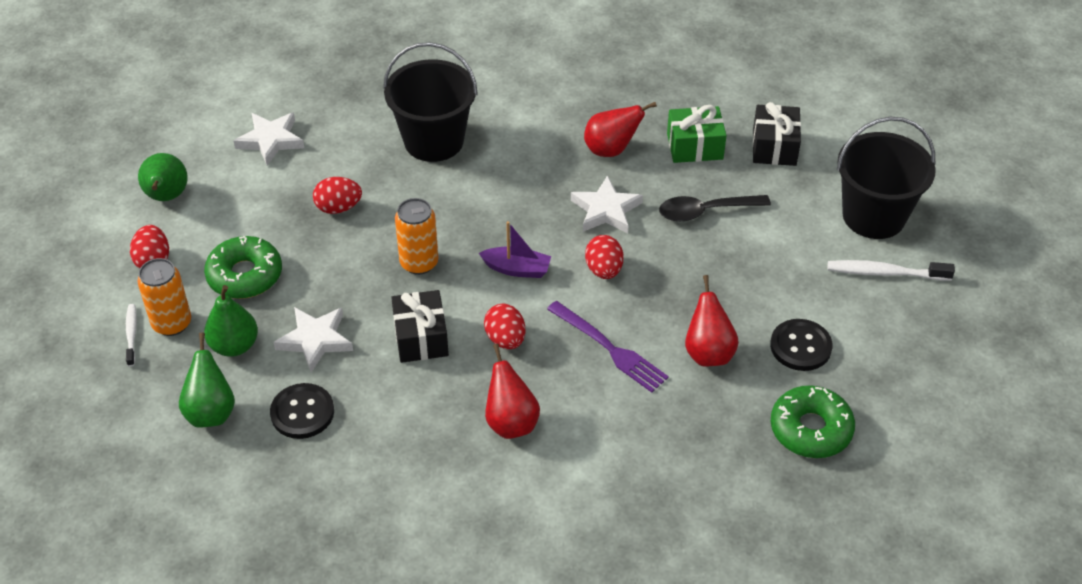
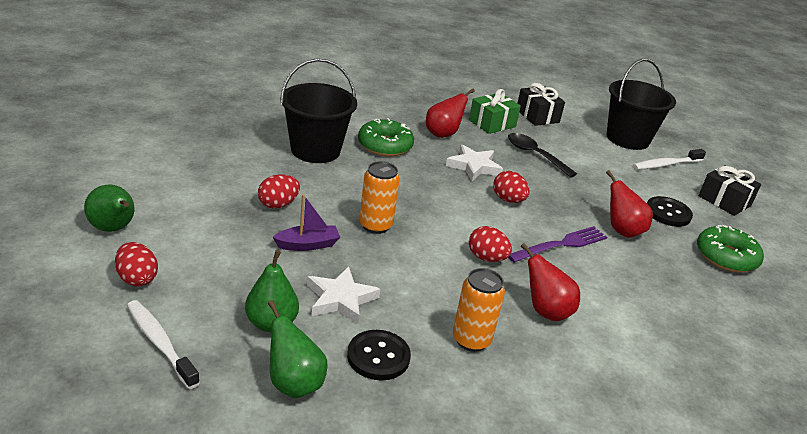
camera: 35 degrees left, 15 degrees down
white toothbrush [126,304,137,367] -> white toothbrush [127,300,200,389], size x1.62
orange can [137,258,191,336] -> orange can moved to [453,268,505,352]
green donut [204,236,282,299] -> green donut moved to [358,118,414,157]
white star [234,113,304,166] -> none
black gift [391,290,449,363] -> black gift moved to [699,165,761,216]
purple boat [479,221,551,278] -> purple boat moved to [273,194,340,251]
purple fork [547,301,669,393] -> purple fork turned 45 degrees counterclockwise [508,226,607,263]
black spoon [659,195,771,222] -> black spoon turned 90 degrees clockwise [508,133,577,178]

